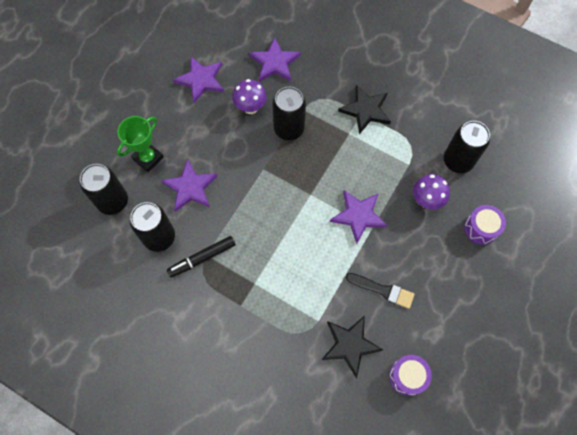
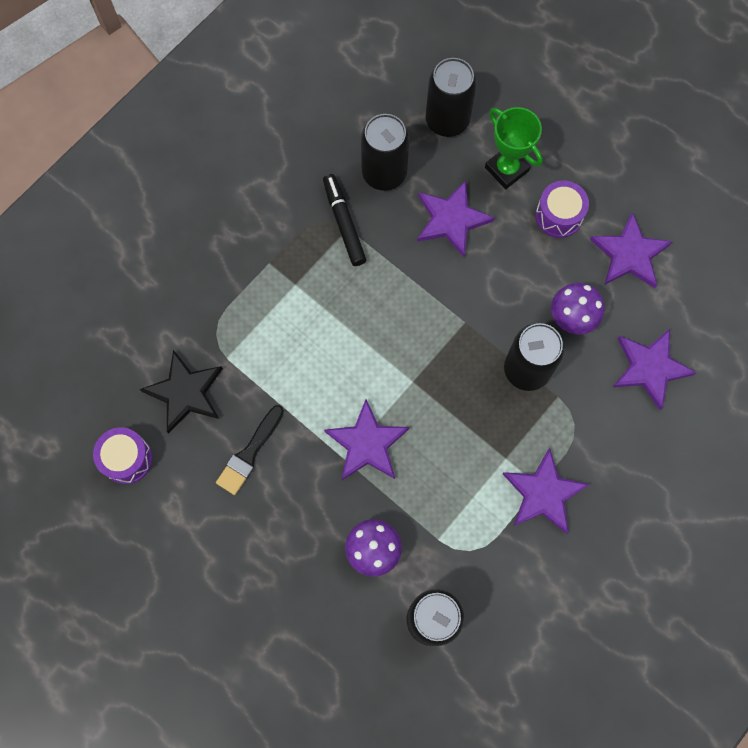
camera: 100 degrees right, 5 degrees up
black star [338,85,391,134] -> purple star [503,448,590,534]
purple drum [464,205,506,245] -> purple drum moved to [536,181,589,238]

